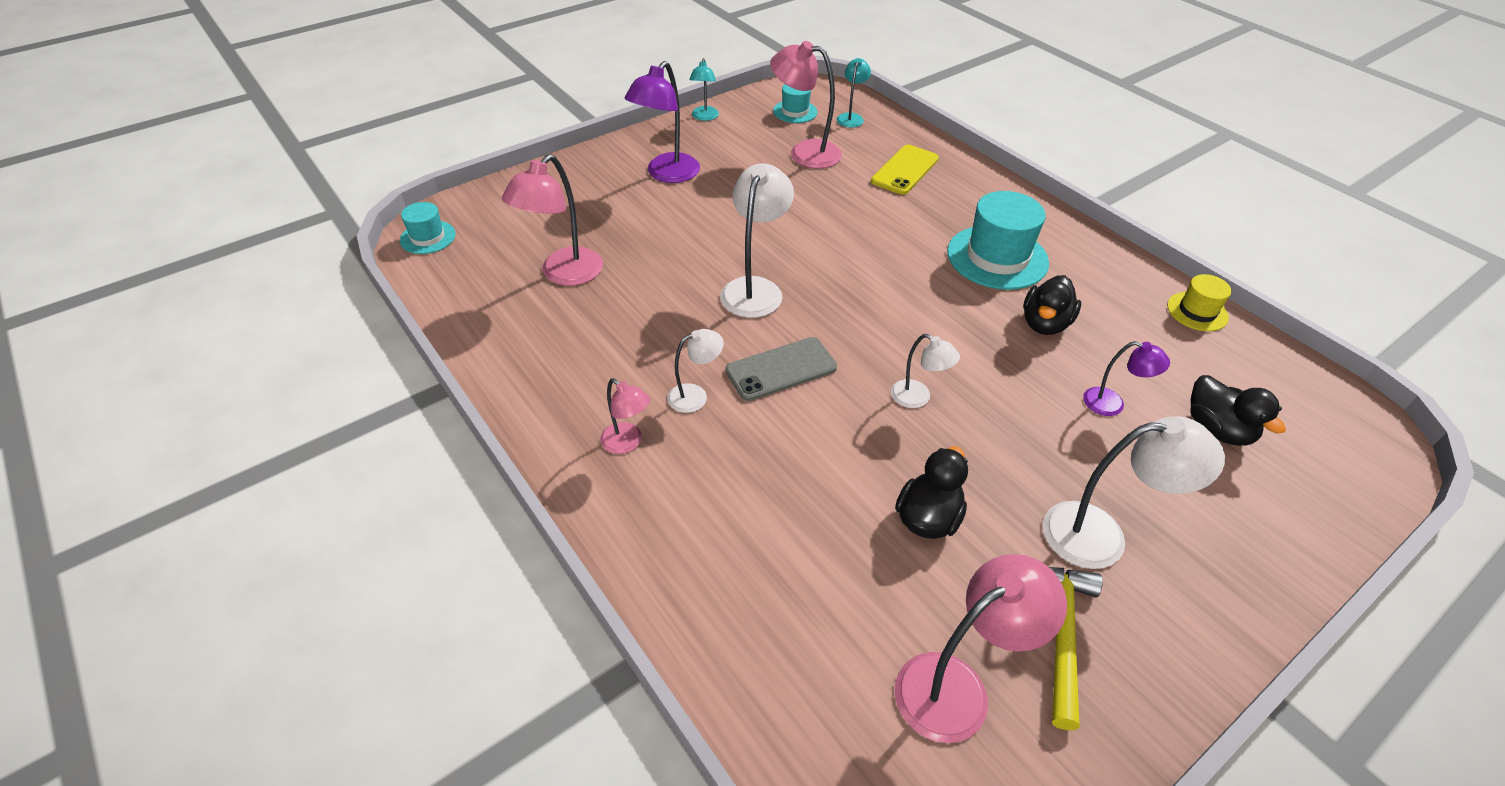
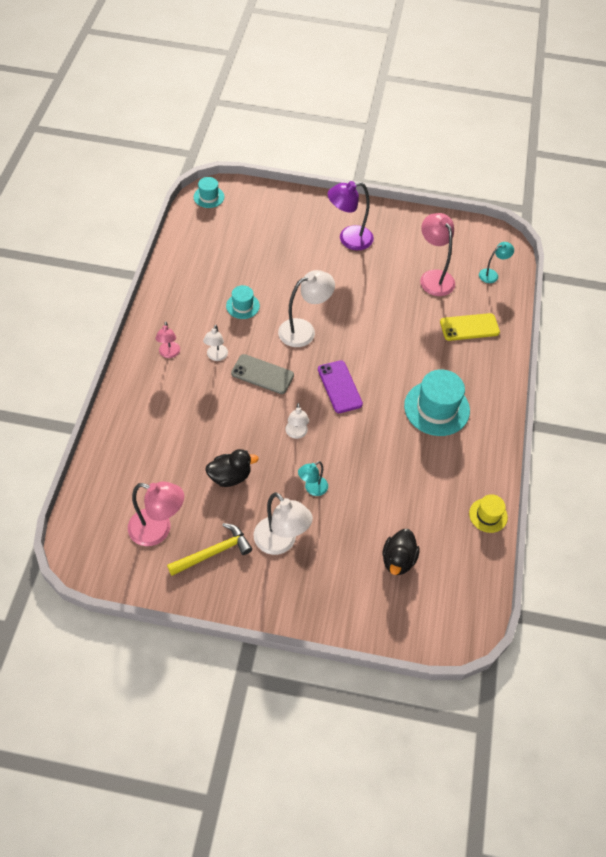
camera: 45 degrees right, 10 degrees up
pink lamp [502,154,603,286] -> none
white lamp [667,329,724,413] -> white lamp turned 75 degrees clockwise [203,325,228,361]
turquoise lamp [689,58,719,121] -> turquoise lamp moved to [298,461,328,496]
turquoise hat [773,84,818,123] -> turquoise hat moved to [226,285,260,319]
black duck [1023,275,1081,335] -> none
purple lamp [1083,341,1170,416] -> none
none -> purple phone [318,360,363,413]

